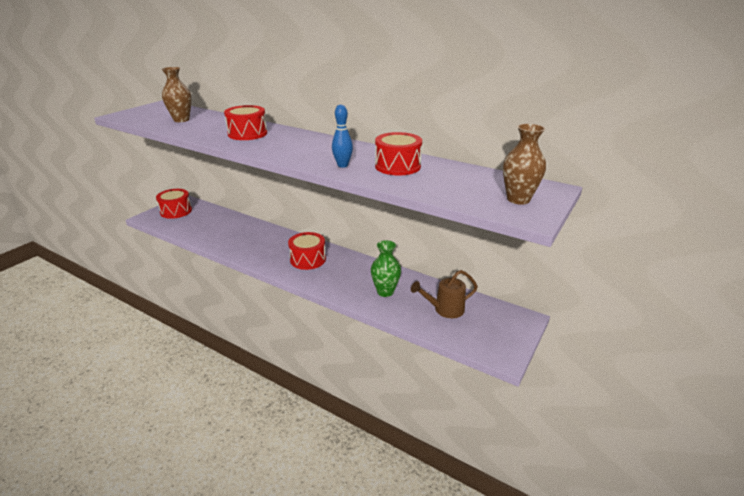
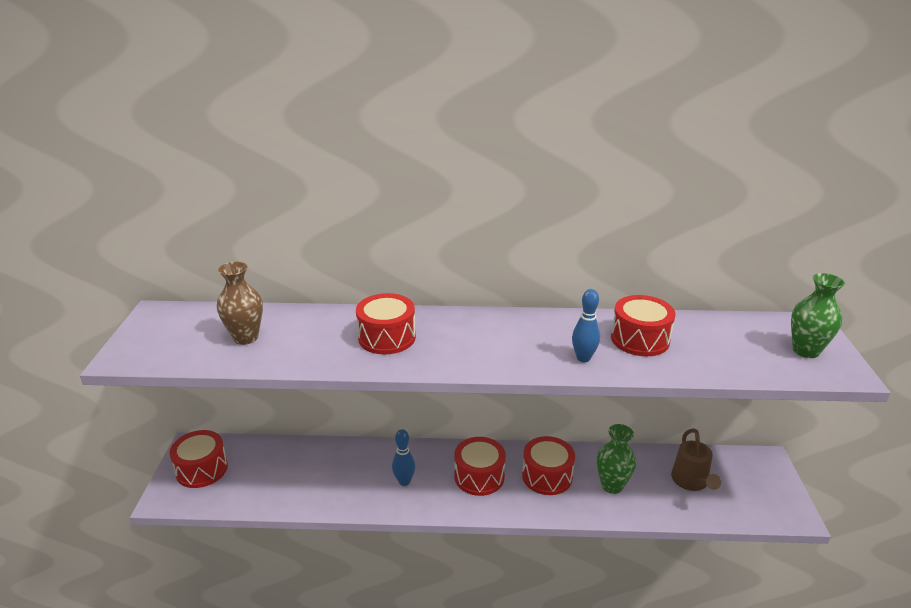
camera: 30 degrees left, 0 degrees up
brown watering can [411,270,478,318] -> brown watering can turned 45 degrees counterclockwise [671,428,721,491]
brown vase [503,124,546,205] -> green vase [791,273,845,358]
none -> blue bowling pin [392,429,415,486]
none -> red drum [522,436,575,495]

